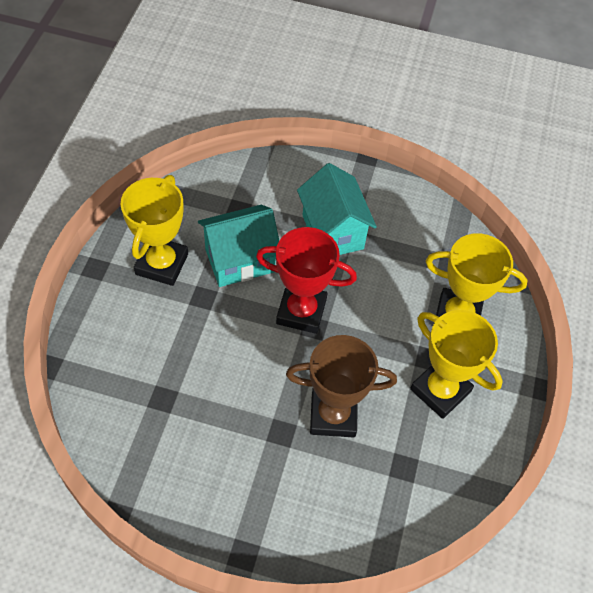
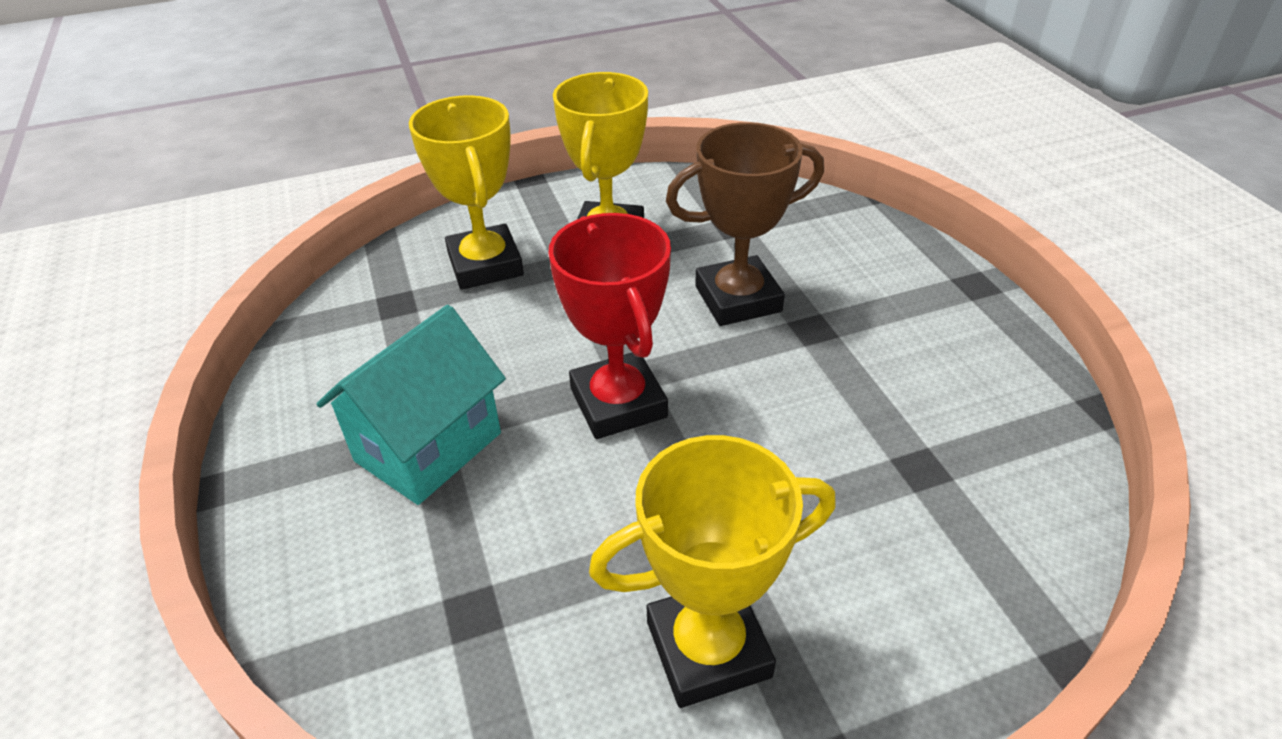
camera: 120 degrees left, 15 degrees down
turquoise house [198,205,279,287] -> none
brown trophy [286,335,397,437] -> brown trophy turned 75 degrees counterclockwise [666,122,824,326]

